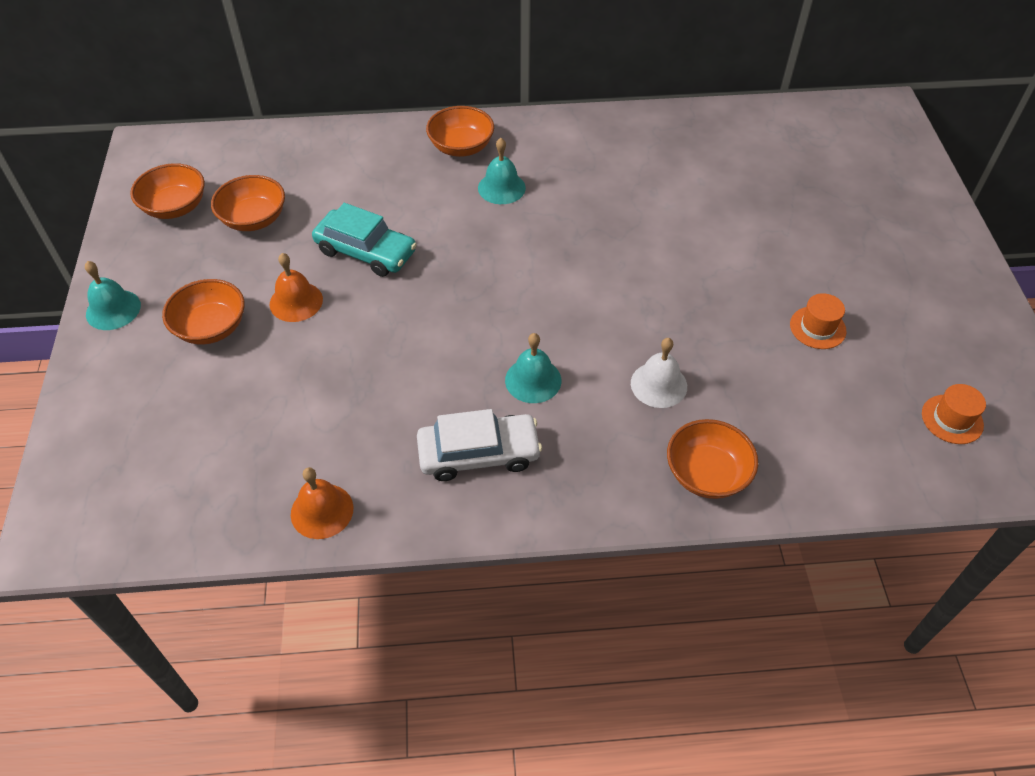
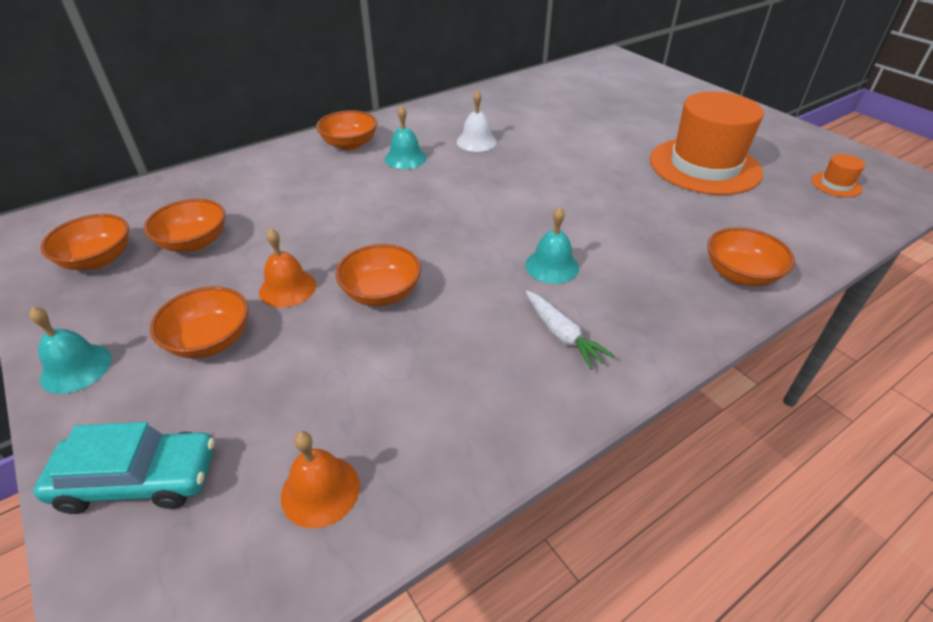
camera: 30 degrees left, 10 degrees down
orange bell [291,467,354,539] -> orange bell moved to [281,431,360,528]
turquoise car [312,203,417,277] -> turquoise car moved to [33,422,215,514]
white car [417,409,542,481] -> white carrot [526,291,614,370]
white bell [631,338,687,408] -> white bell moved to [457,90,497,152]
orange hat [790,293,847,349] -> orange hat [650,92,764,195], size x2.45
none -> orange bowl [335,244,421,306]

